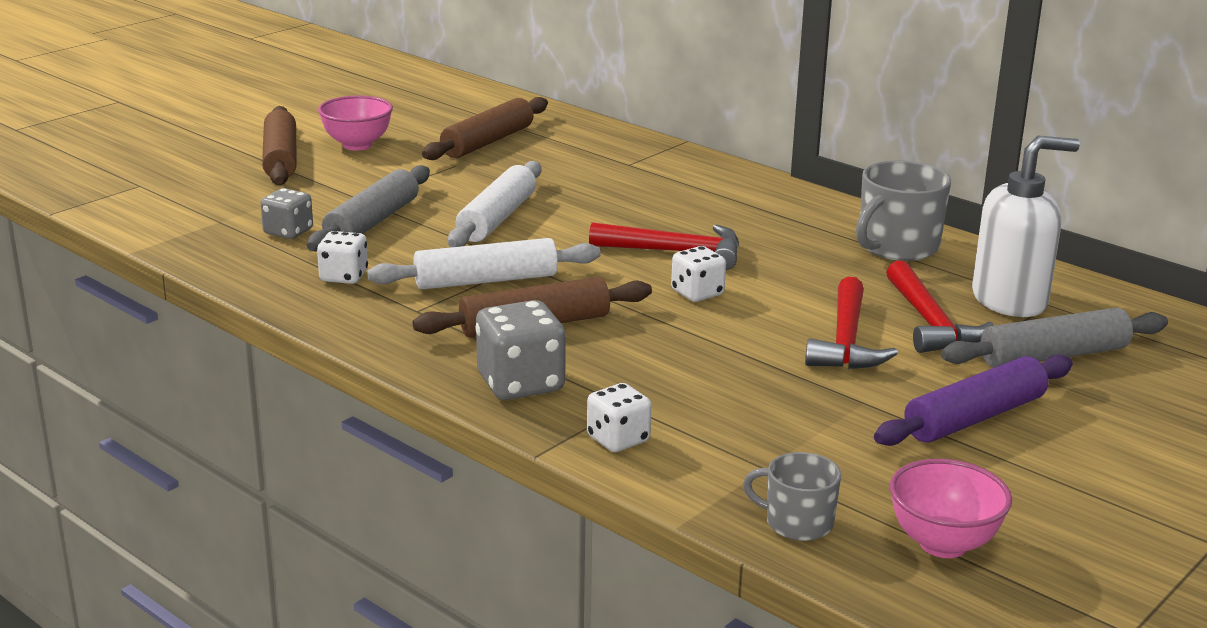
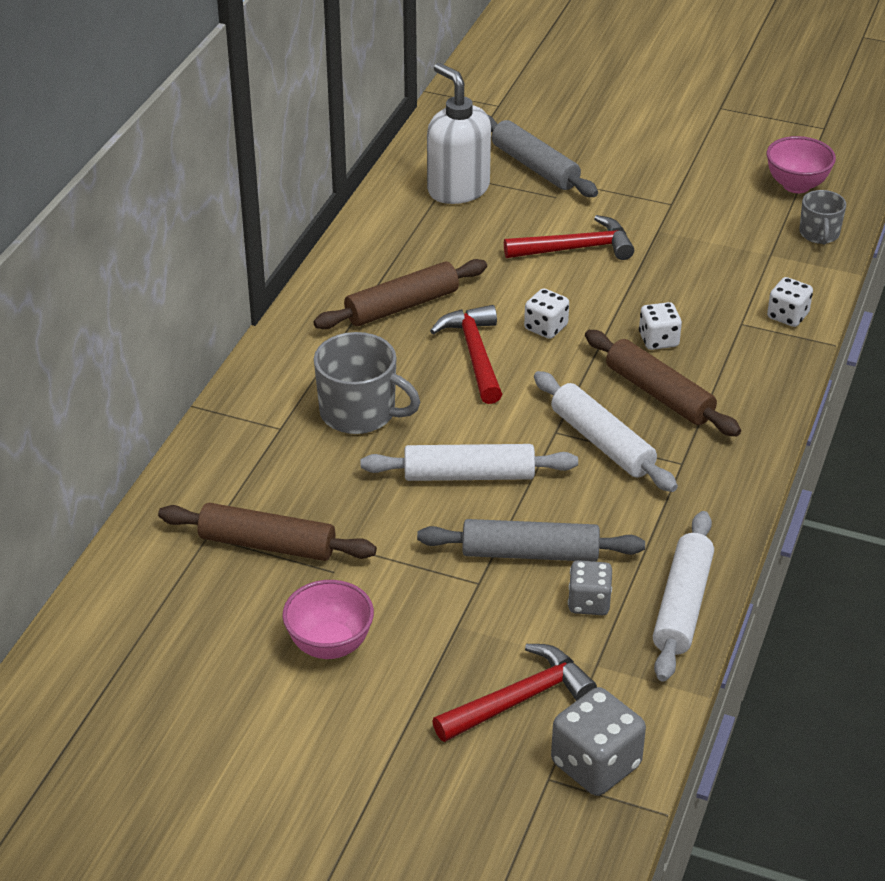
camera: 110 degrees left, 15 degrees up
brown rolling pin [262,106,297,185] -> brown rolling pin moved to [313,259,487,329]
white dice [317,231,368,284] -> white dice moved to [639,302,682,350]
grey dice [475,300,566,400] -> grey dice moved to [551,687,646,796]
grey mug [856,160,951,261] -> grey mug moved to [314,332,420,434]
purple rolling pin [874,355,1073,446] -> none
red hammer [886,260,994,353] -> red hammer moved to [432,644,597,742]
none -> white rolling pin [653,511,714,681]

